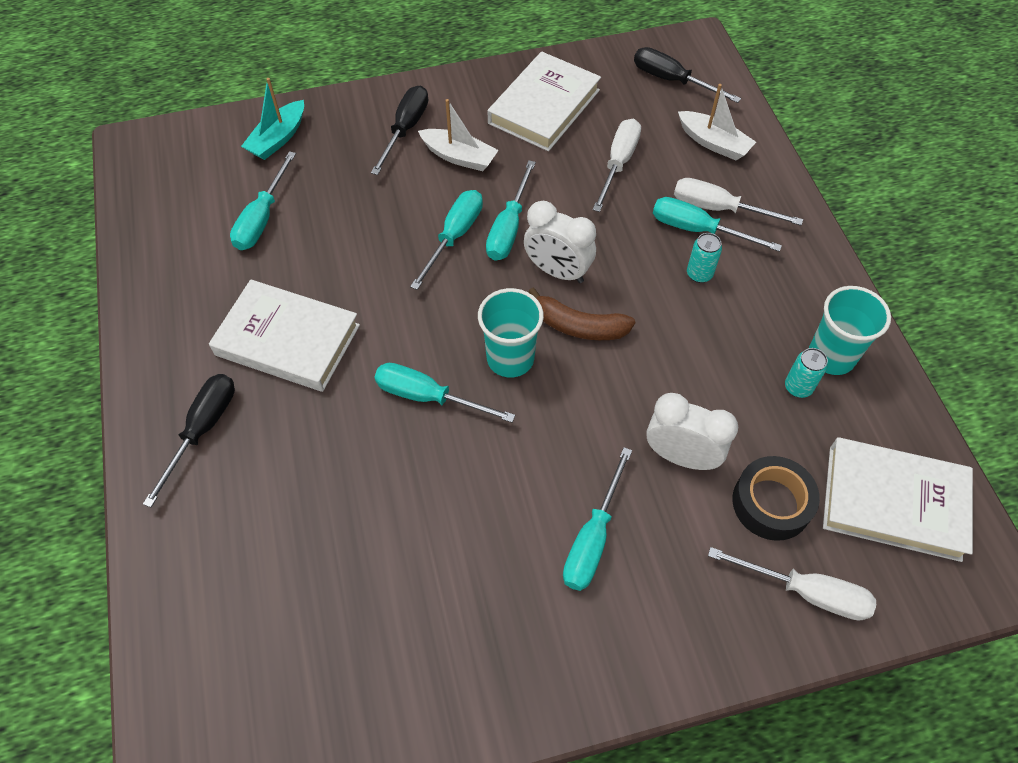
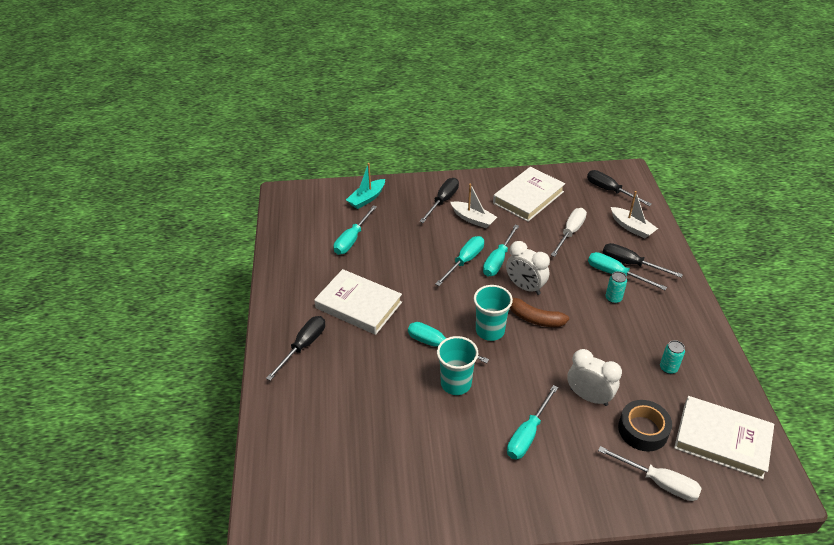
camera: 10 degrees right, 15 degrees down
white screwdriver [674,178,803,226] -> black screwdriver [603,243,683,278]
turquoise cup [809,286,891,375] -> turquoise cup moved to [437,336,478,395]

